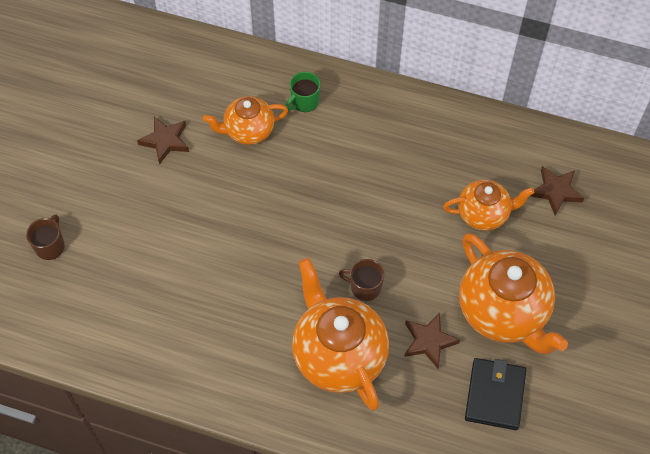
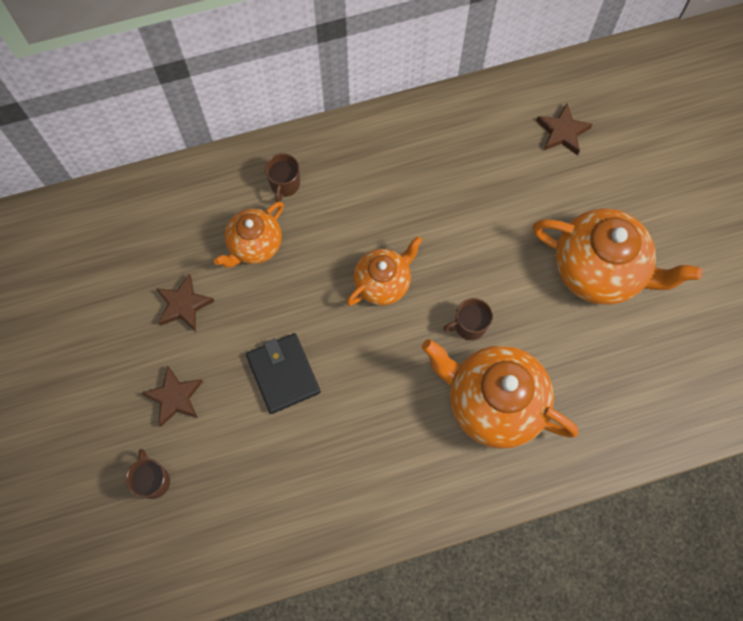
camera: 35 degrees left, 10 degrees up
green mug [286,72,321,112] -> brown mug [265,153,300,202]
brown star [404,312,460,368] -> brown star moved to [142,366,203,427]
orange teapot [443,180,534,231] -> orange teapot moved to [346,236,423,306]
black wallet [465,358,526,430] -> black wallet moved to [246,333,321,414]

